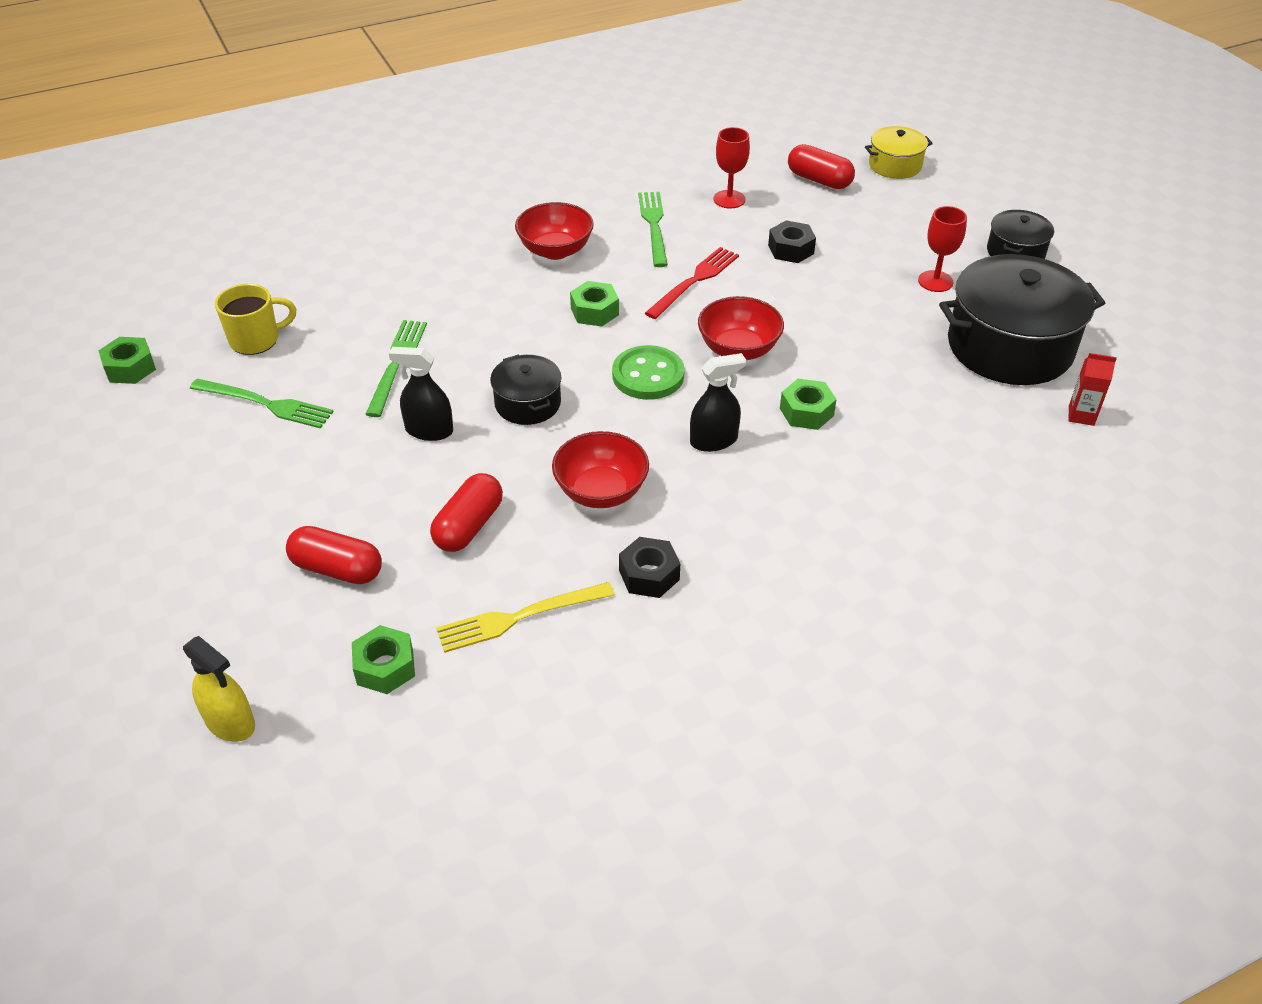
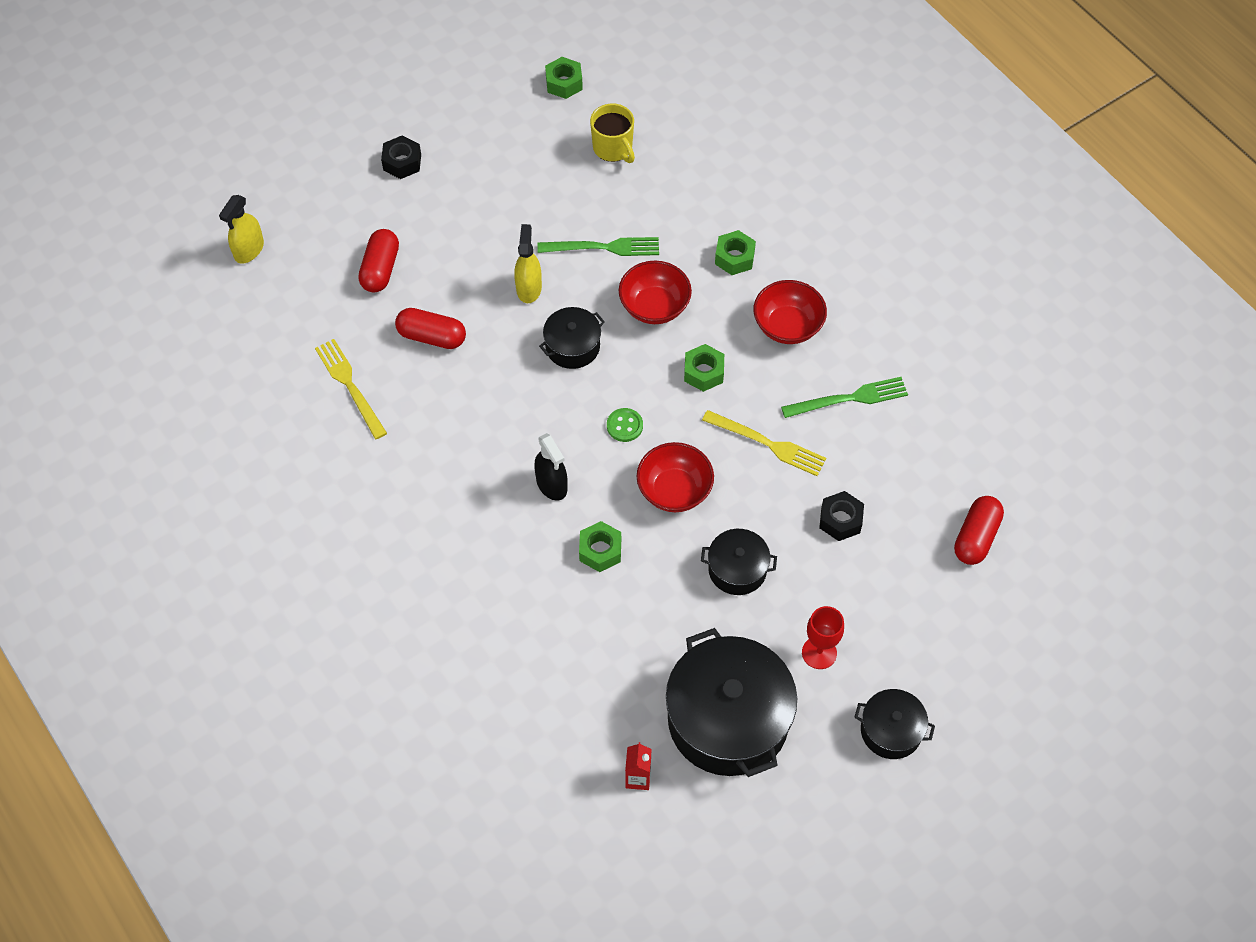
camera: 80 degrees right, 15 degrees up
green fork [190,379,334,429] -> none
green nut [352,625,415,694] -> green nut moved to [715,230,756,275]
black spray bottle [389,347,453,441] -> yellow spray bottle [514,224,542,303]
red bowl [552,431,649,508] -> red bowl moved to [619,261,692,324]
green button [612,345,685,400] -> green button [607,408,643,442], size x0.58
black nut [619,537,680,598] -> black nut moved to [381,135,421,179]
red fork [645,247,739,319] -> yellow fork [702,410,826,476]
red goblet [714,127,750,208] -> none
yellow pot [865,126,933,179] -> none
none -> black pot [701,529,777,595]

